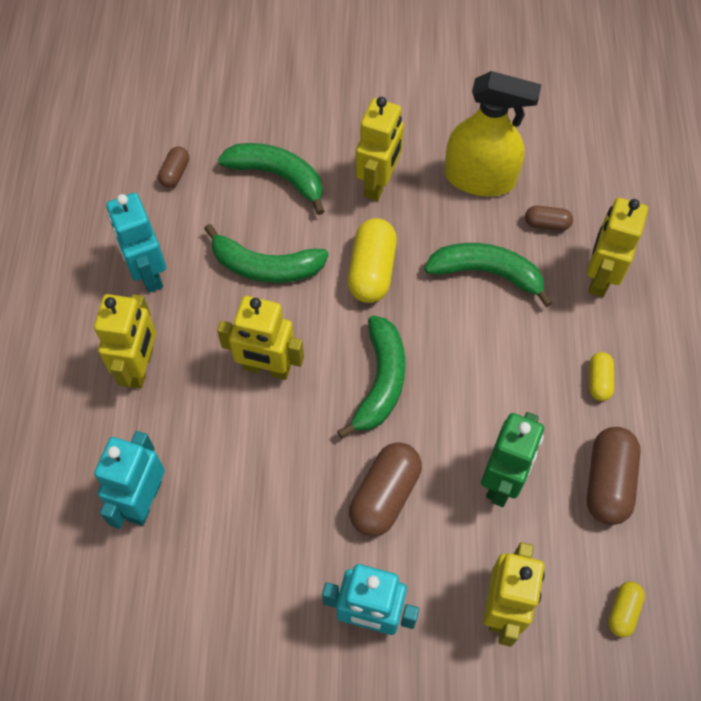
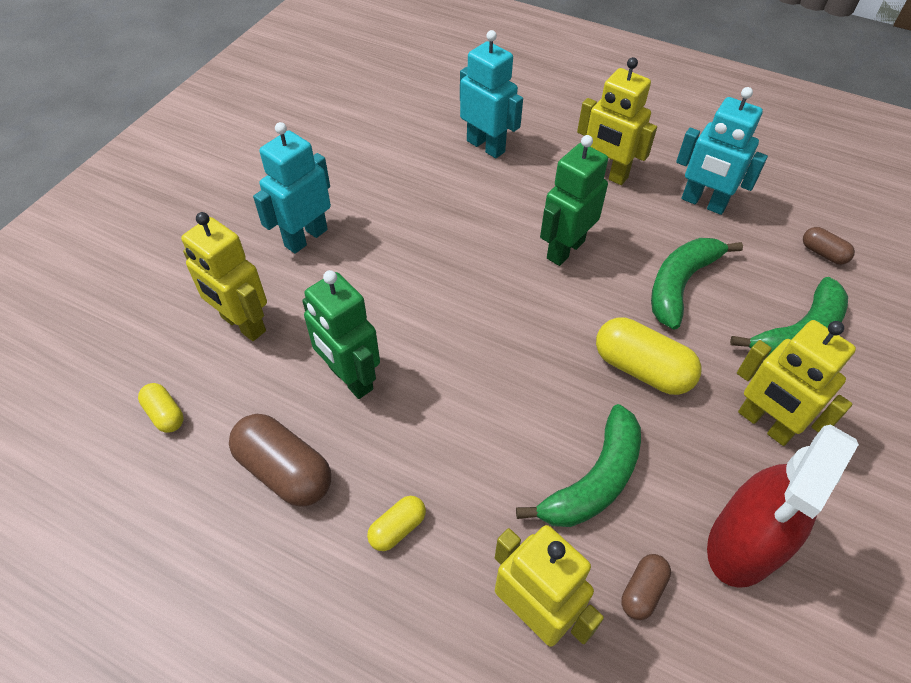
camera: 115 degrees right, 10 degrees down
turquoise robot [106,193,166,293] -> turquoise robot turned 150 degrees counterclockwise [676,87,768,215]
yellow robot [217,296,304,380] -> green robot [540,135,608,266]
green banana [337,315,406,439] -> none
brown capsule [349,442,422,537] -> none
yellow spray bottle [445,71,542,196] -> red spray bottle [707,424,859,588]
yellow capsule [590,352,614,401] -> yellow capsule turned 75 degrees counterclockwise [367,496,426,551]

